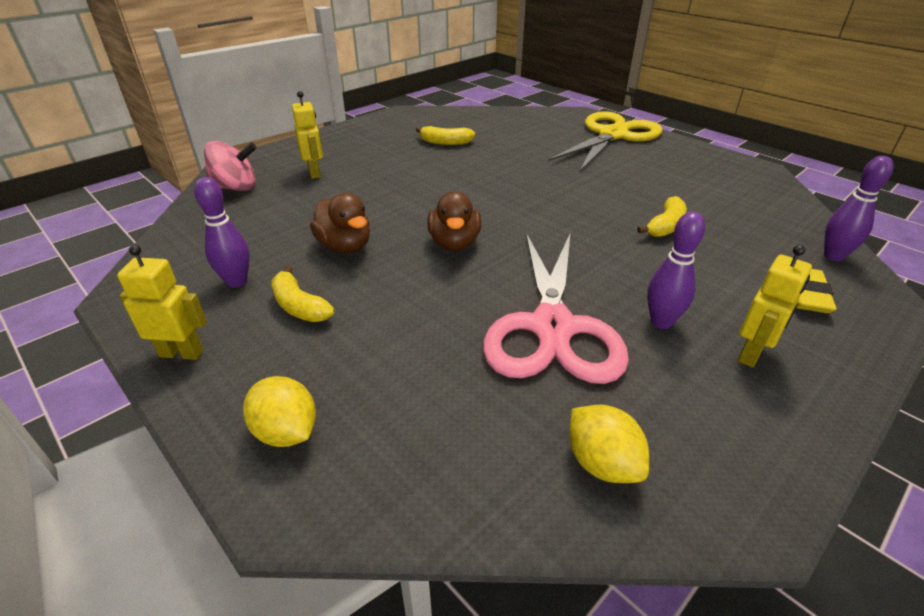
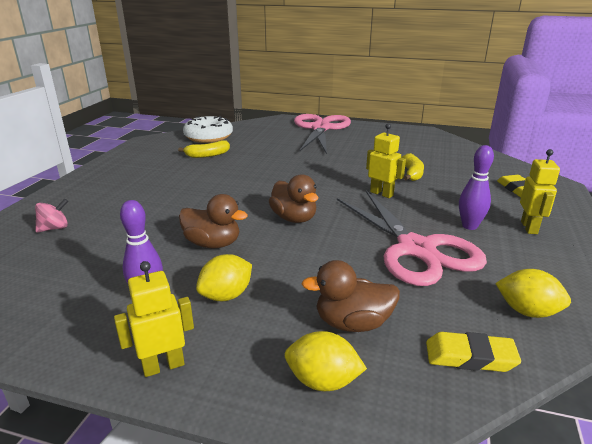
camera: 30 degrees left, 10 degrees down
pink spinning top [204,141,257,191] -> pink spinning top [35,199,68,233], size x0.63
yellow banana [271,266,335,322] -> yellow lemon [196,254,252,301]
yellow robot [292,91,323,179] -> yellow robot moved to [366,123,406,198]
yellow scissors [548,111,662,173] -> pink scissors [294,114,351,154]
purple bowling pin [824,156,894,261] -> none
none -> white donut [183,116,233,143]
none -> brown duck [302,260,400,332]
none -> yellow eraser [426,332,521,372]

